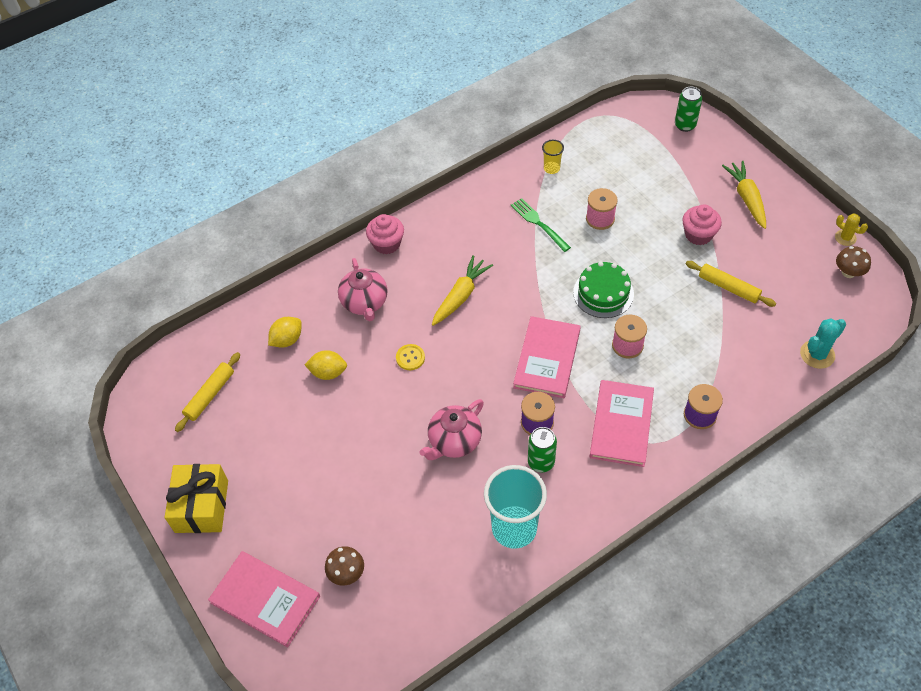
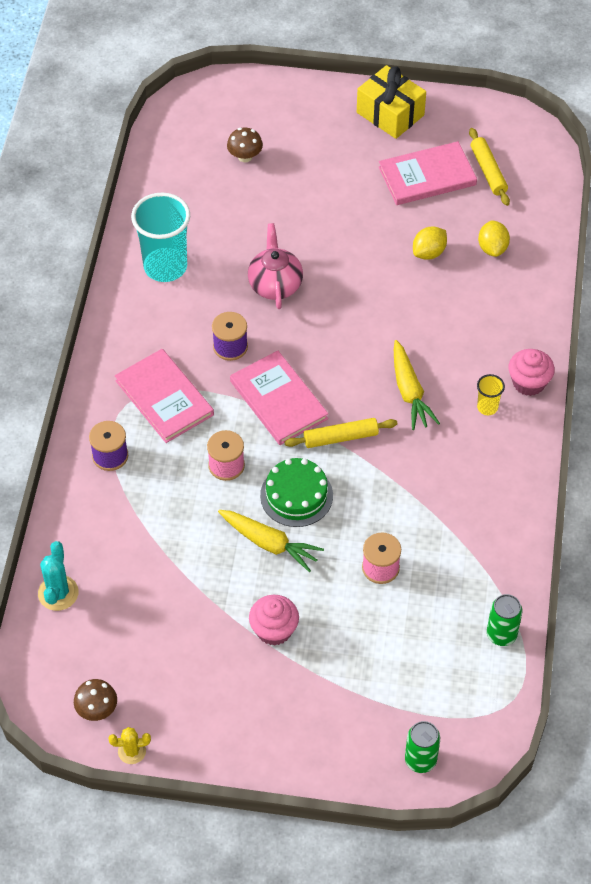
camera: 130 degrees right, 0 degrees up
pink book [208,551,320,647] -> pink book moved to [379,141,477,205]
pink teapot [338,258,388,321] -> none
yellow button [396,344,425,370] -> none
green fork [511,198,571,252] -> none
green can [528,427,557,472] -> green can moved to [487,594,523,646]
yellow cup [542,139,564,174] -> yellow cup moved to [477,374,505,415]
yellow rolling pin [685,261,776,307] -> yellow rolling pin moved to [284,418,397,448]
yellow carrot [722,160,766,229] -> yellow carrot moved to [218,510,324,572]

